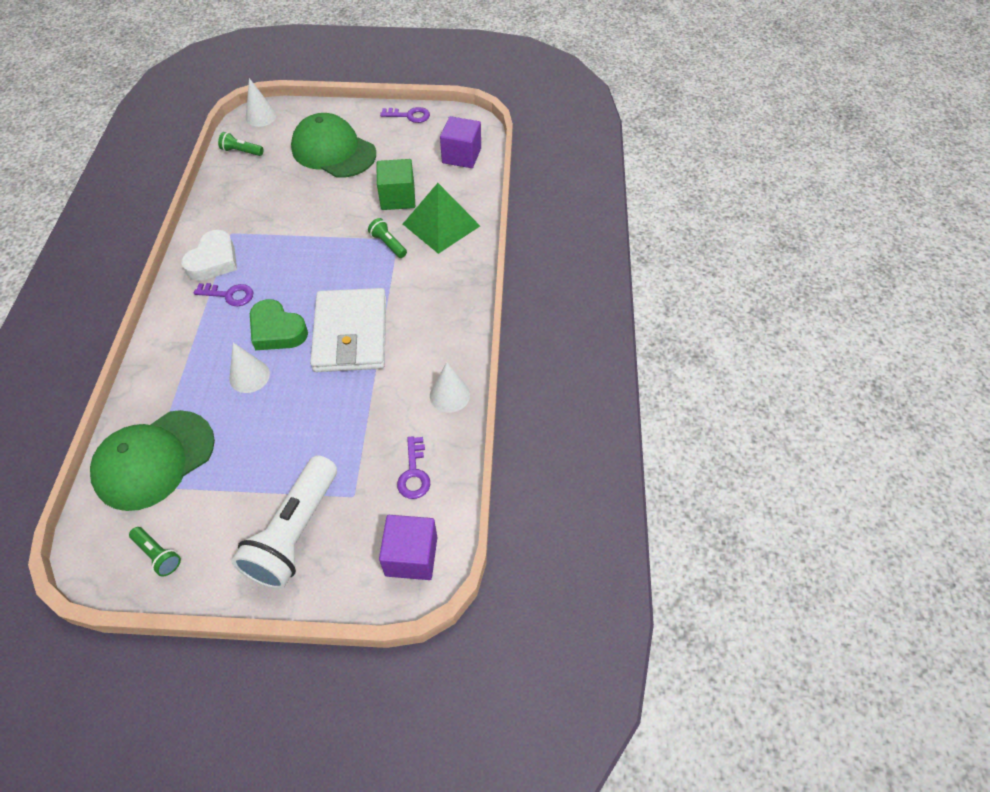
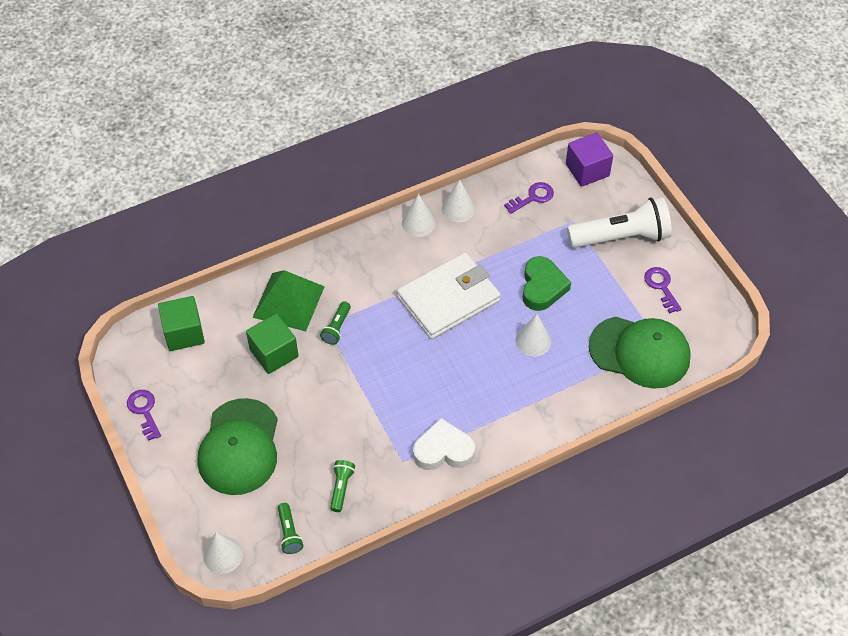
camera: 120 degrees left, 0 degrees up
green flashlight [129,527,181,577] -> green flashlight moved to [330,460,355,512]
purple key [194,283,254,306] -> purple key moved to [644,267,682,313]
green heart [250,299,308,350] -> green heart moved to [523,256,571,311]
purple cube [440,116,481,168] -> green cube [158,296,205,351]
none -> white cone [402,194,436,237]

